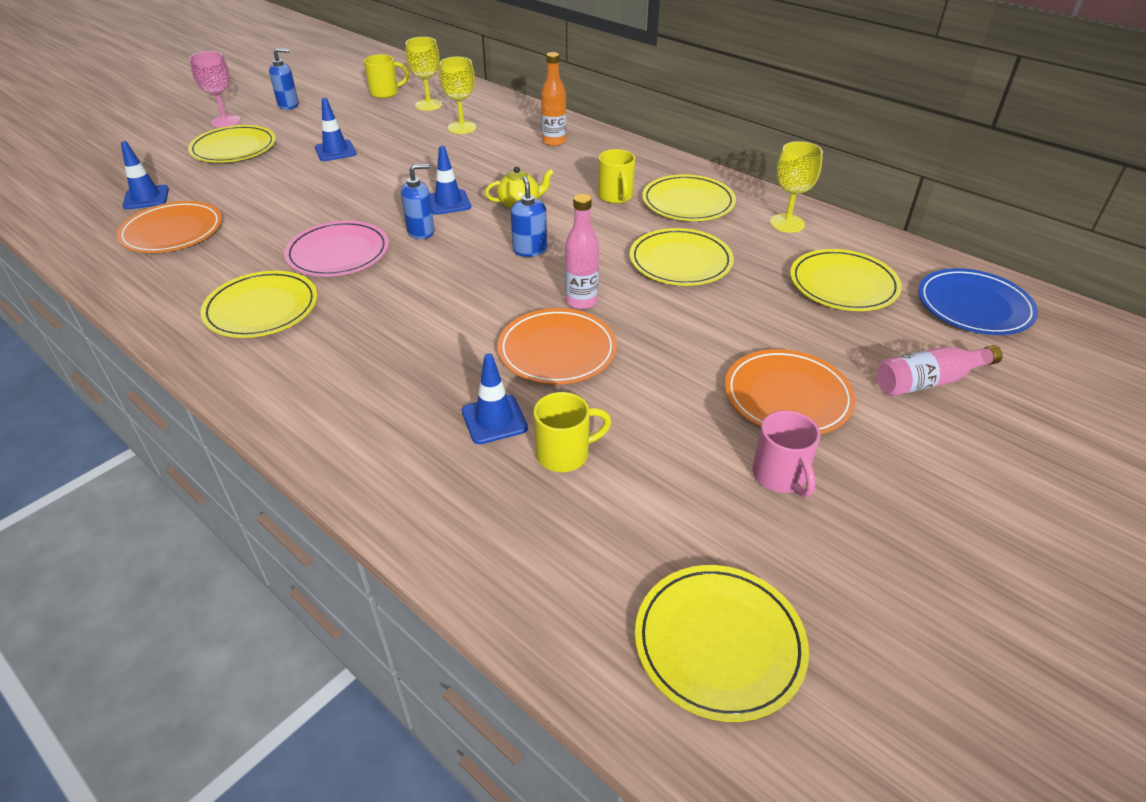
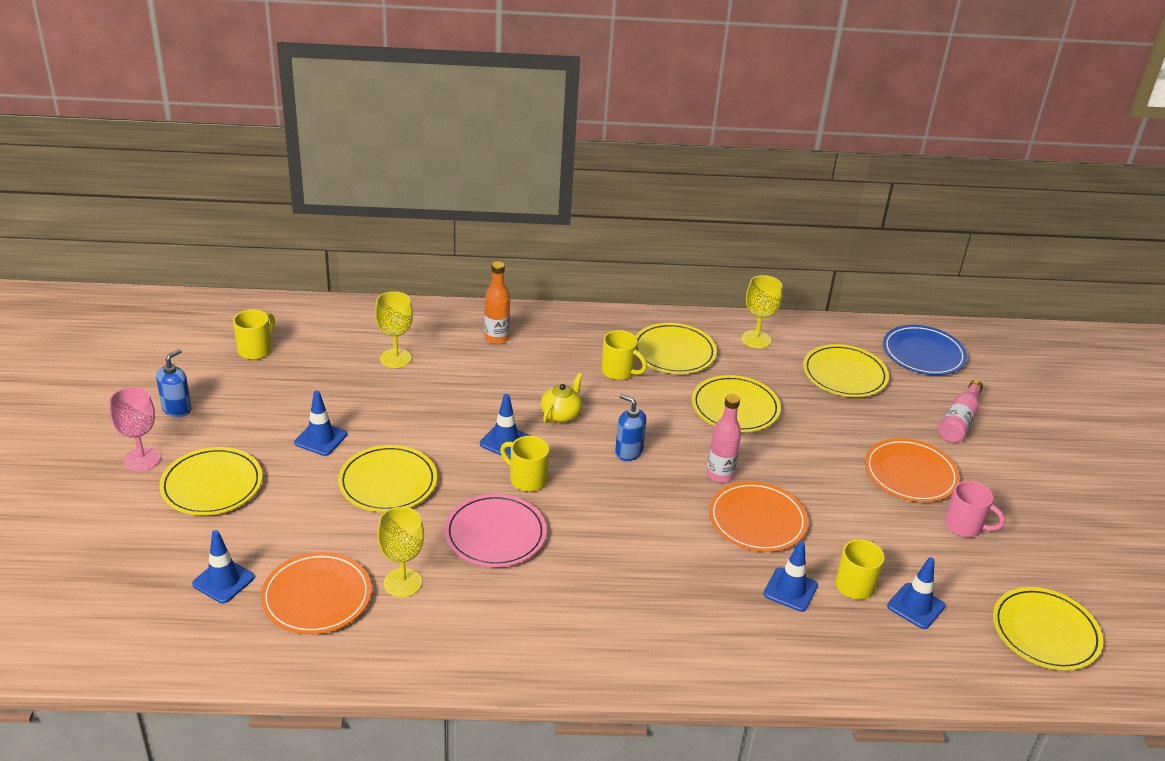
camera: 45 degrees left, 5 degrees down
yellow plate [200,271,318,338] -> yellow plate moved to [338,445,437,512]
blue soap dispenser [401,164,434,239] -> yellow mug [500,436,549,492]
yellow goblet [406,37,442,111] -> yellow goblet moved to [377,507,424,597]
none -> blue traffic cone [887,557,945,629]

